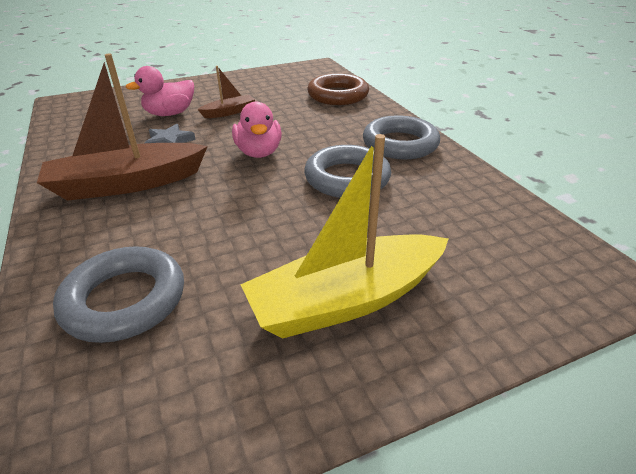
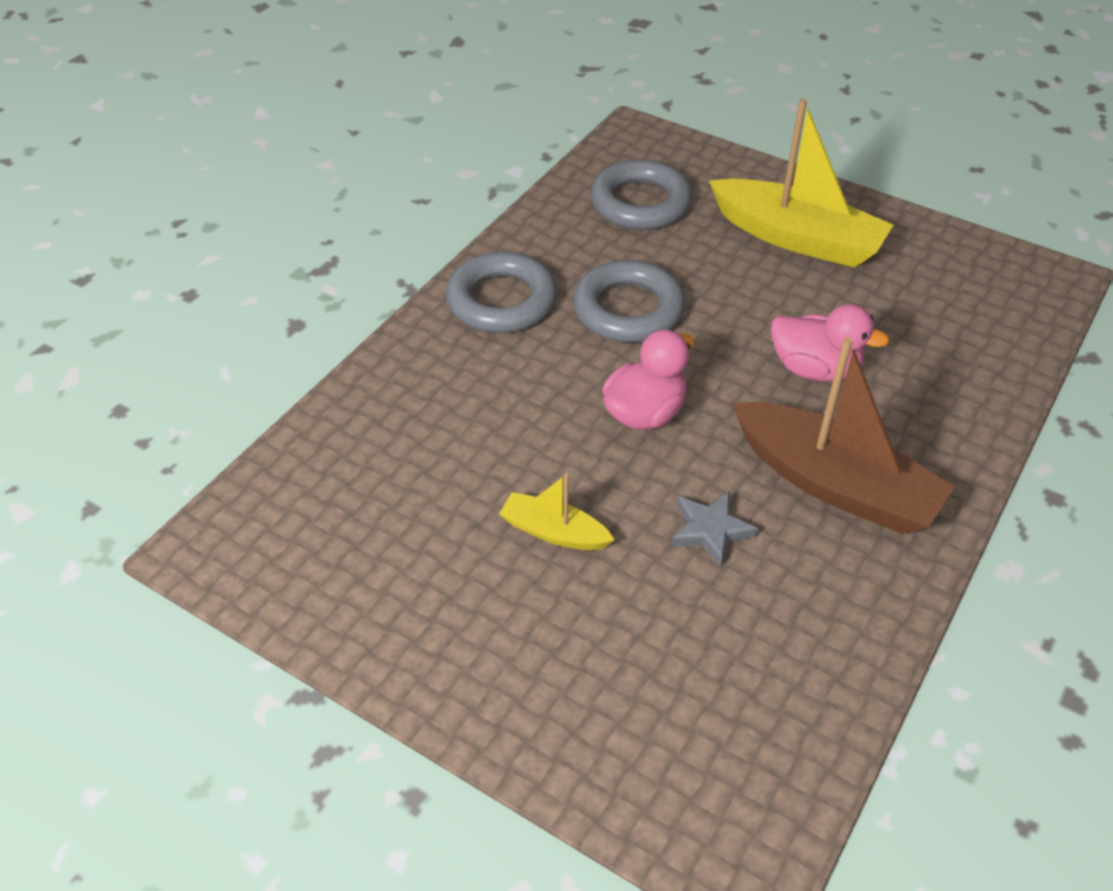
camera: 125 degrees left, 10 degrees up
grey ring [53,246,184,343] -> grey ring moved to [590,159,692,230]
pink duck [126,66,194,116] -> pink duck moved to [771,304,890,382]
brown boat [197,66,256,118] -> yellow boat [499,474,614,550]
brown ring [307,73,369,105] -> none

